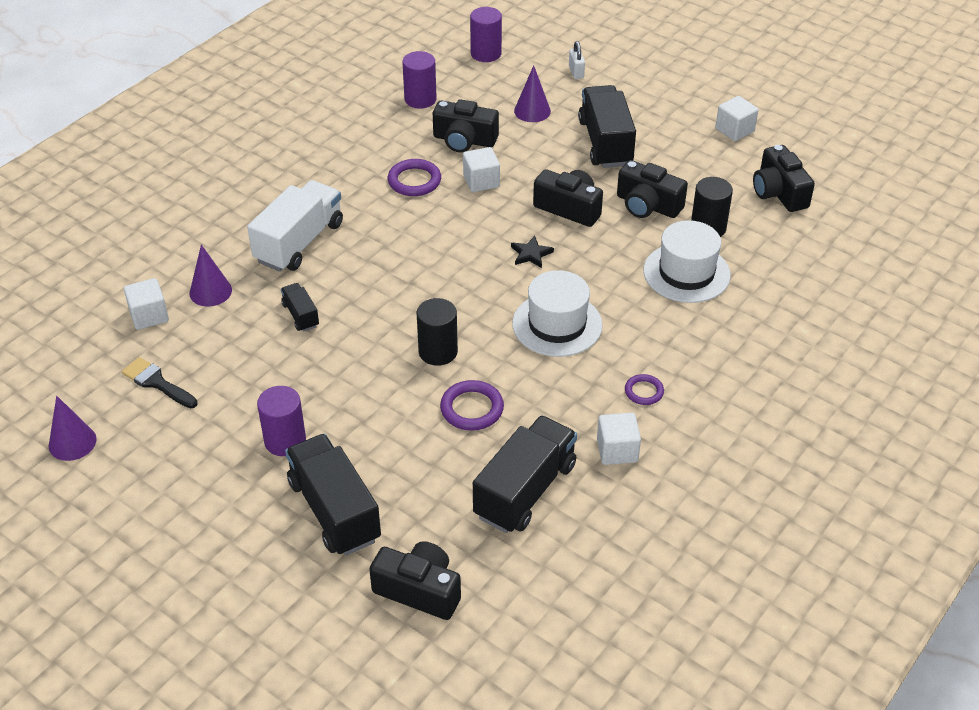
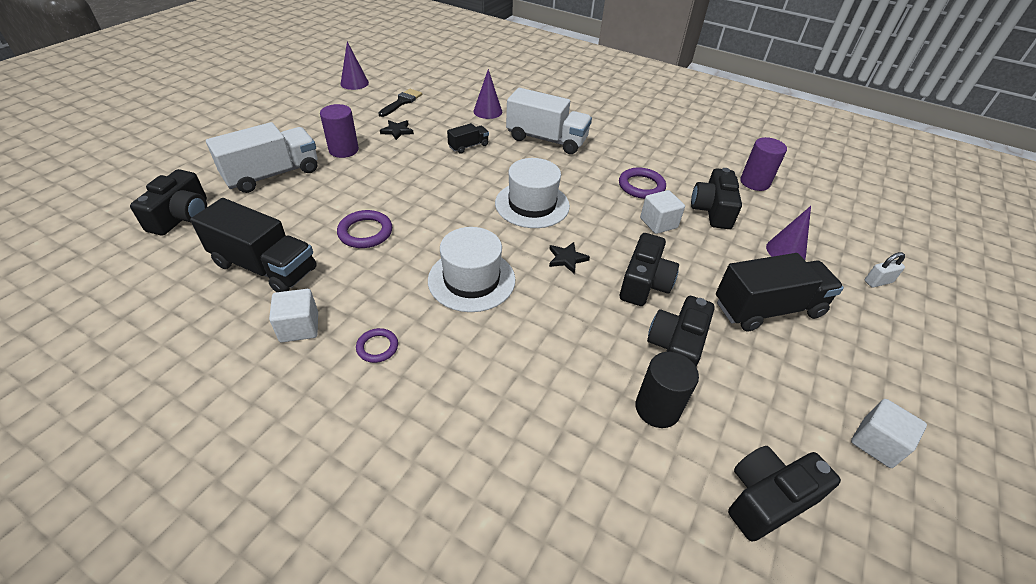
camera: 80 degrees right, 0 degrees up
white cube [124,278,169,330] -> none
black truck [285,434,381,556] -> white truck [206,122,317,193]
black cylinder [417,298,458,366] -> none
purple cylinder [470,7,502,62] -> none
white hat [643,220,731,303] -> white hat moved to [495,158,570,228]
none -> black star [380,120,414,140]

